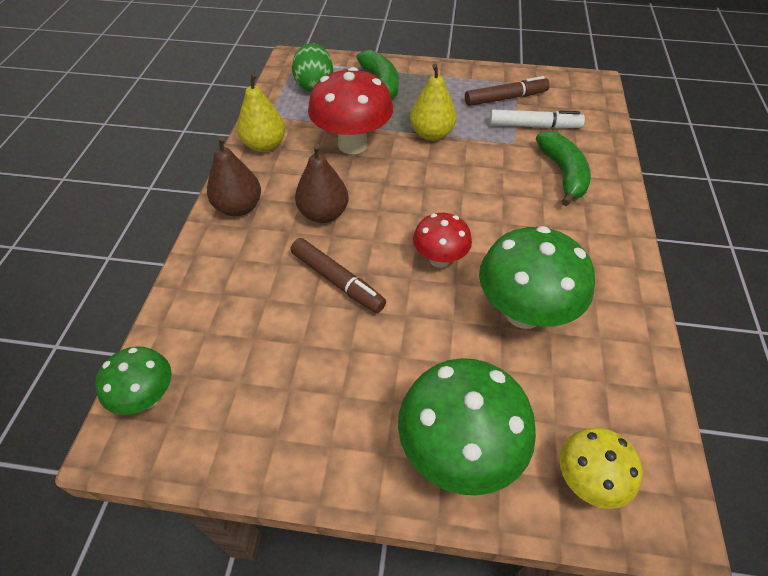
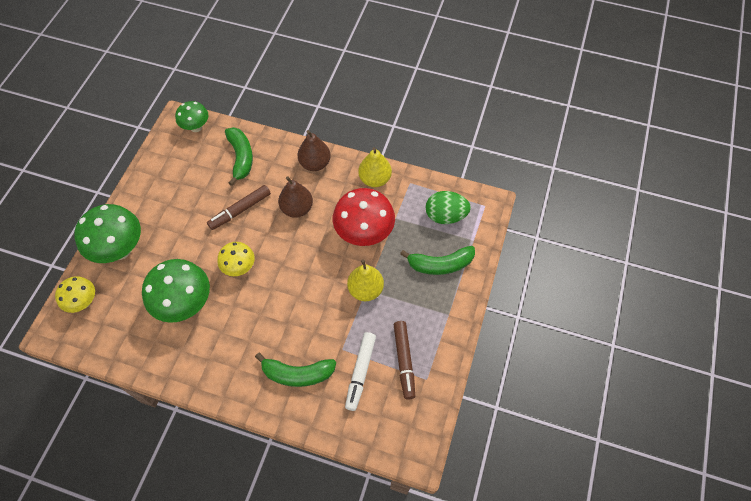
camera: 100 degrees right, 10 degrees up
red mushroom [413,213,472,268] -> yellow mushroom [217,242,255,276]
none -> green banana [225,127,253,186]

